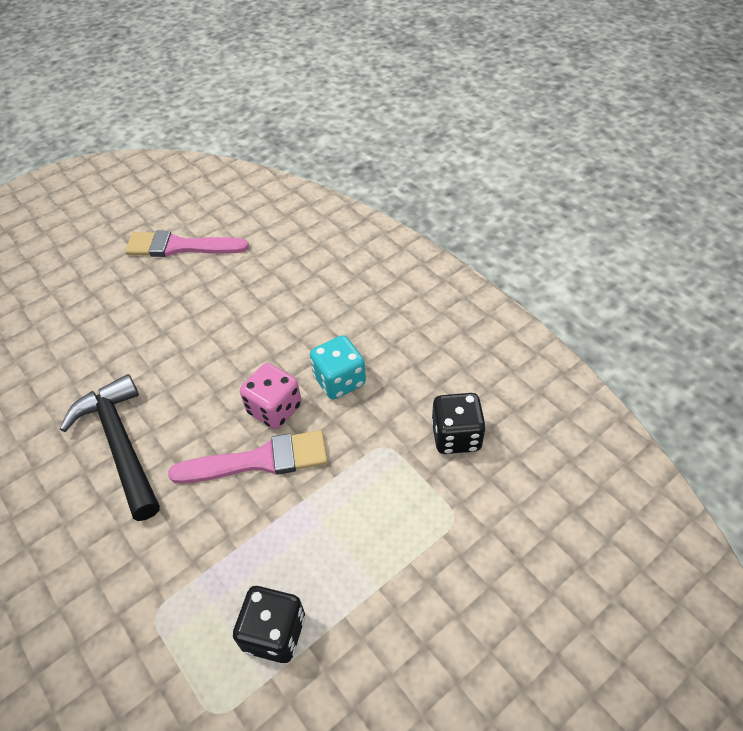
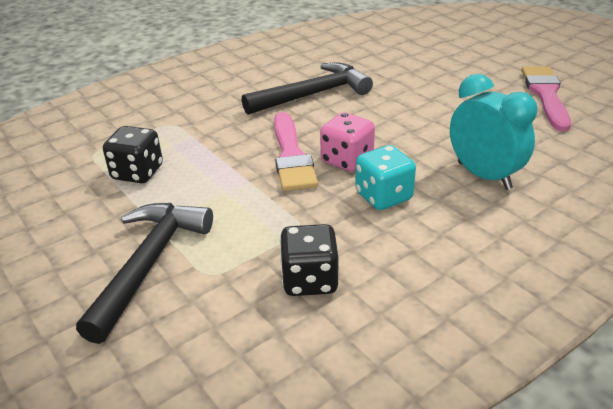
camera: 90 degrees right, 15 degrees down
none -> black hammer [76,203,213,344]
none -> turquoise clock [450,74,537,190]

